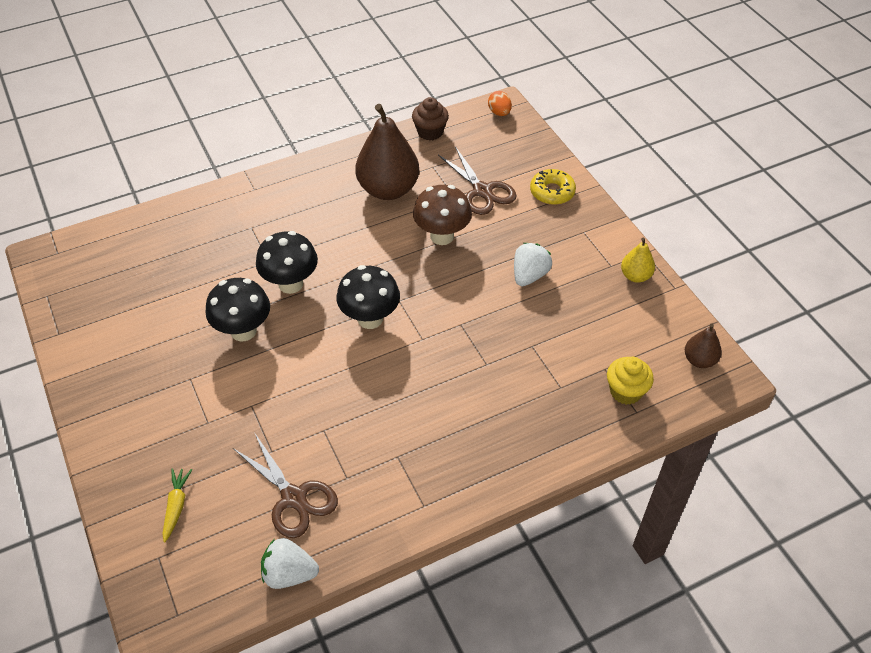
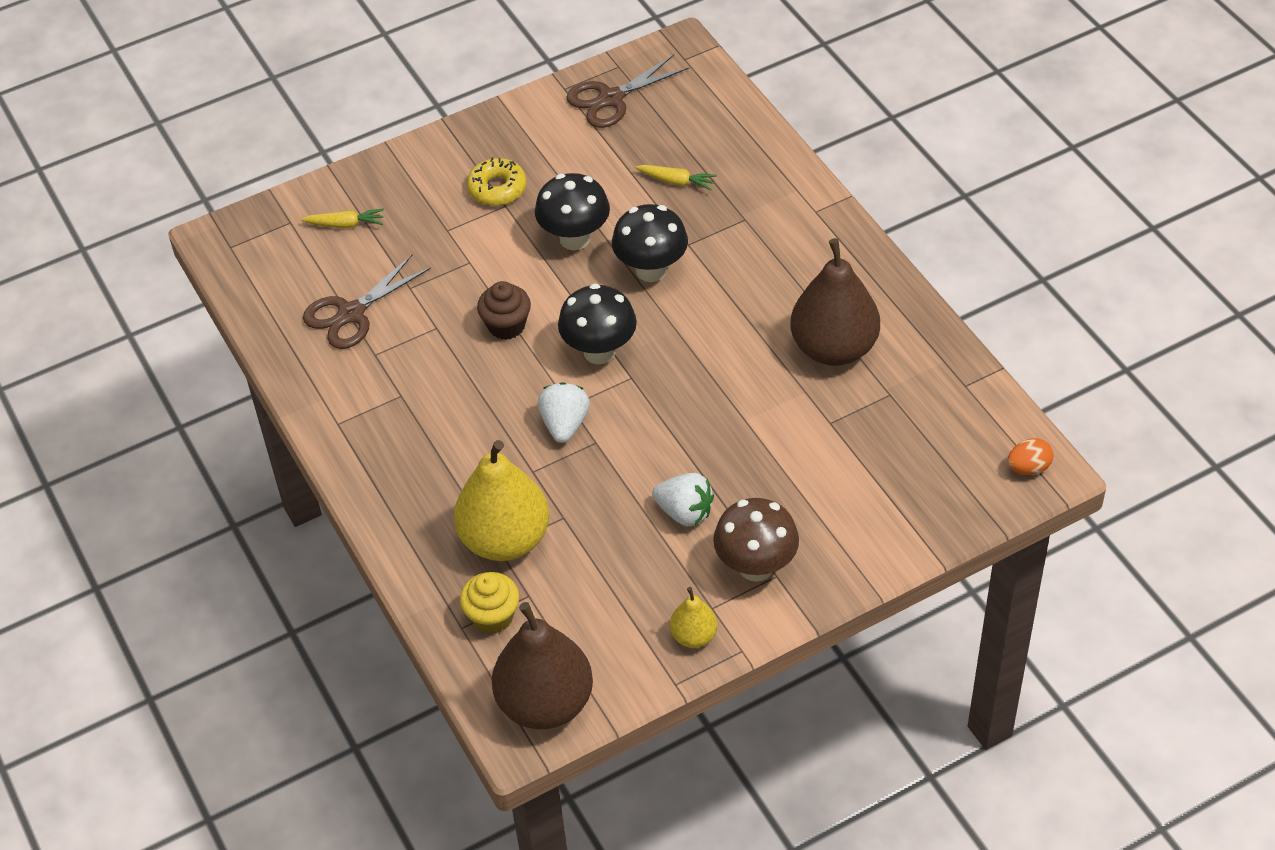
camera: 90 degrees right, 0 degrees up
white strawberry [261,538,319,589] -> white strawberry moved to [538,382,590,443]
brown cupcake [412,97,449,140] -> brown cupcake moved to [477,281,531,340]
brown mushroom [413,185,472,245] -> brown mushroom moved to [713,498,799,582]
brown scissors [438,146,517,215] -> brown scissors moved to [567,54,690,128]
yellow donut [530,169,576,205] -> yellow donut moved to [467,157,527,206]
brown pear [685,323,722,368] -> brown pear [492,602,593,729], size x2.05
none -> yellow pear [454,440,550,561]
none -> yellow carrot [635,165,717,191]

